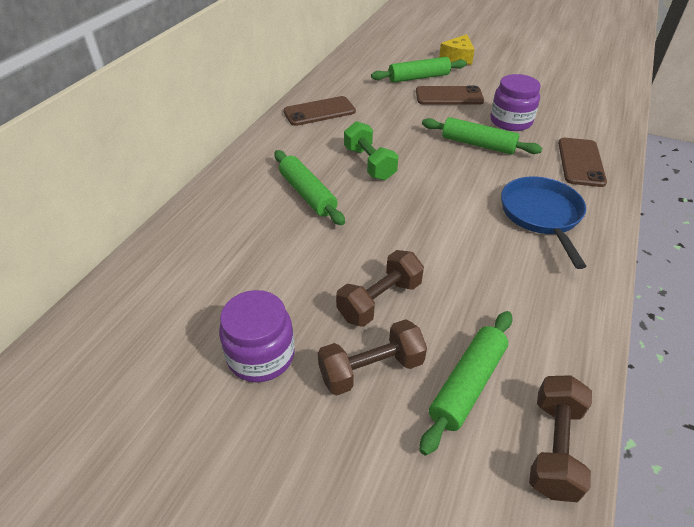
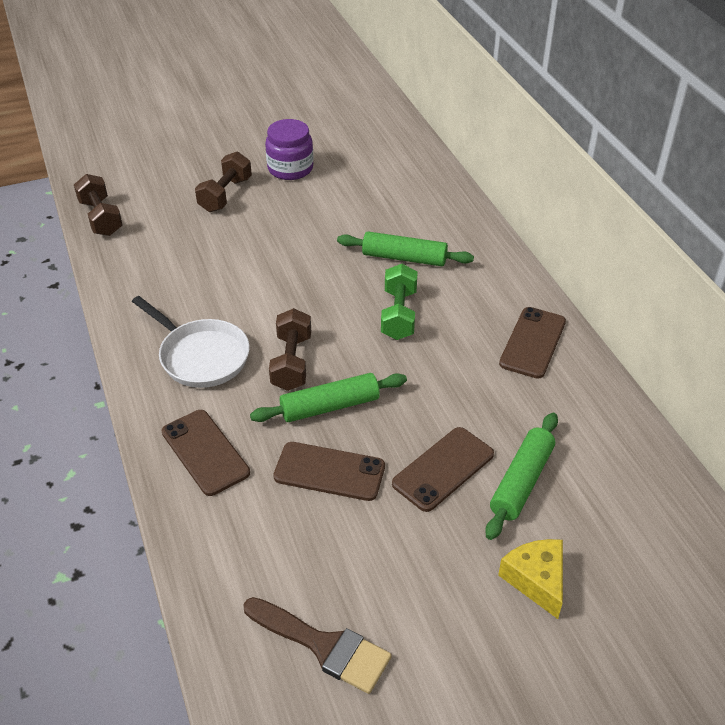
camera: 135 degrees right, 0 degrees up
brown dumbbell [336,250,424,327] -> brown dumbbell moved to [269,308,311,391]
green dumbbell [344,121,398,180] -> green dumbbell turned 75 degrees clockwise [381,264,418,340]
green rolling pin [419,311,512,456] -> none
purple jar [490,74,541,131] -> brown phone [273,442,385,501]
blue pan [501,176,587,269] -> white pan [132,296,250,388]
none -> brown brush [243,597,392,694]

